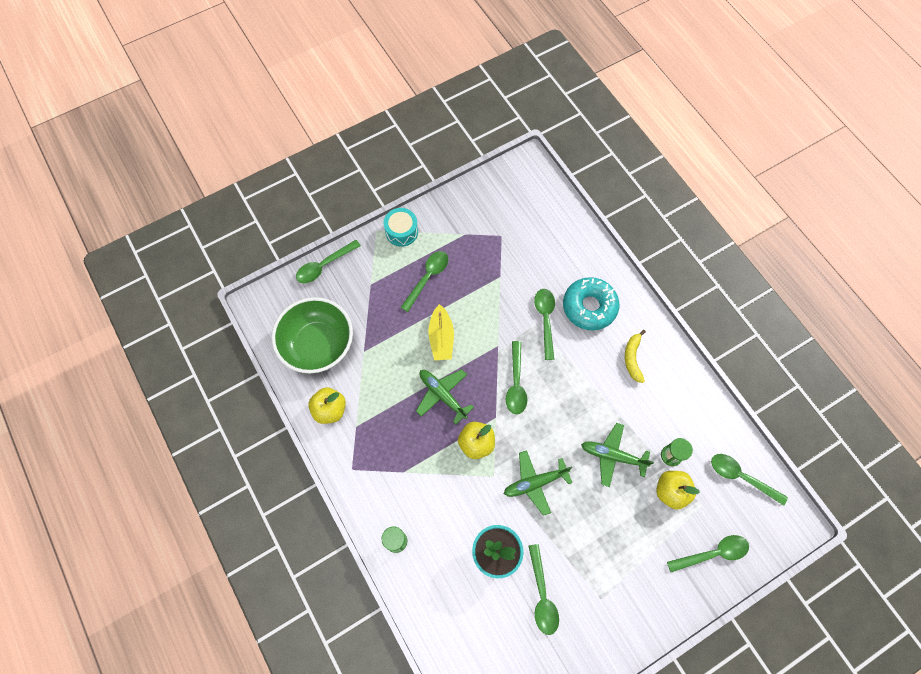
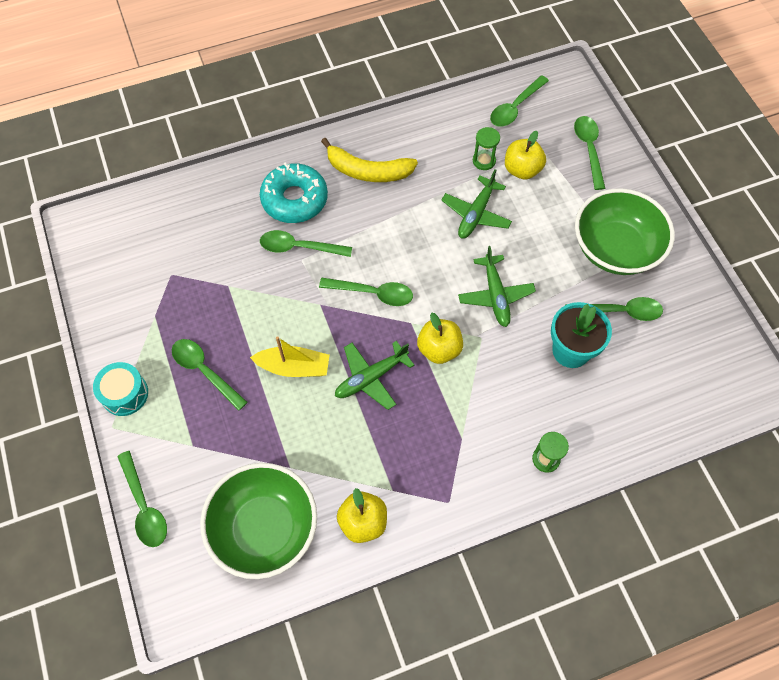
camera: 80 degrees left, 5 degrees down
yellow banana [625,330,646,383] -> yellow banana [321,138,418,182], size x1.55
none -> green bowl [575,188,675,275]

